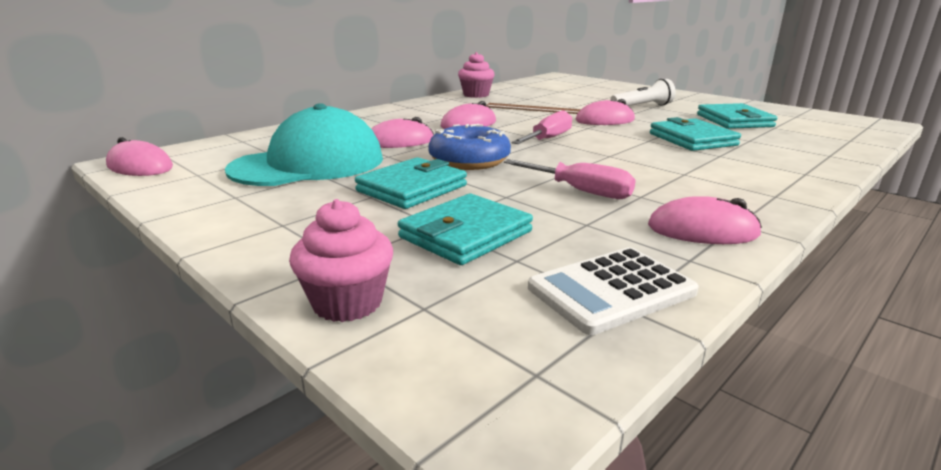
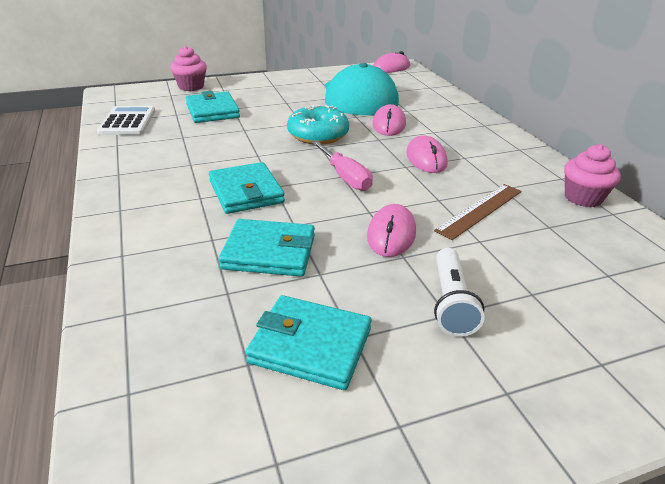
camera: 115 degrees right, 10 degrees up
turquoise wallet [355,157,467,209] -> turquoise wallet moved to [209,162,285,214]
blue donut [428,124,511,170] -> turquoise donut [287,105,349,145]
pink screwdriver [504,159,636,199] -> none
pink mouse [648,196,762,244] -> none

